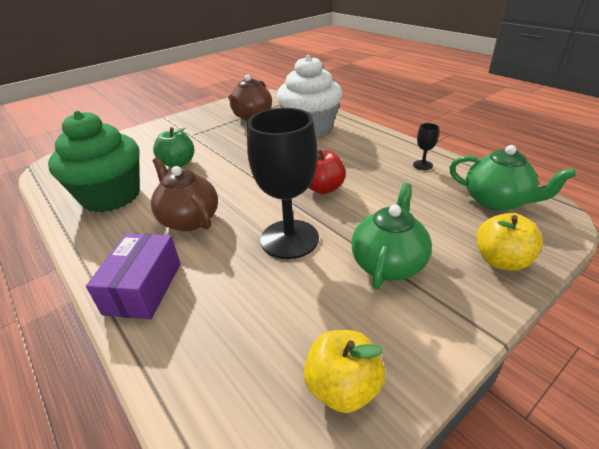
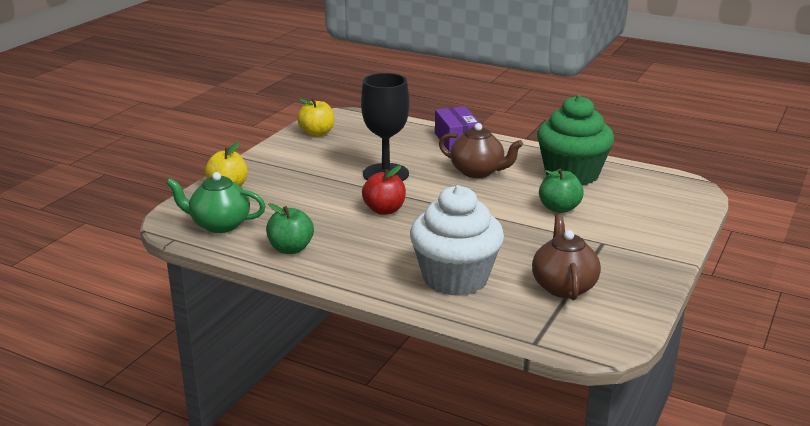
camera: 155 degrees right, 10 degrees down
green teapot [351,183,432,290] -> none
black goblet [413,123,439,170] -> green apple [266,203,314,254]

